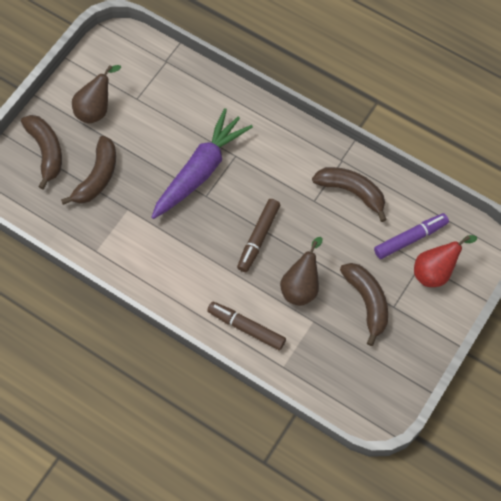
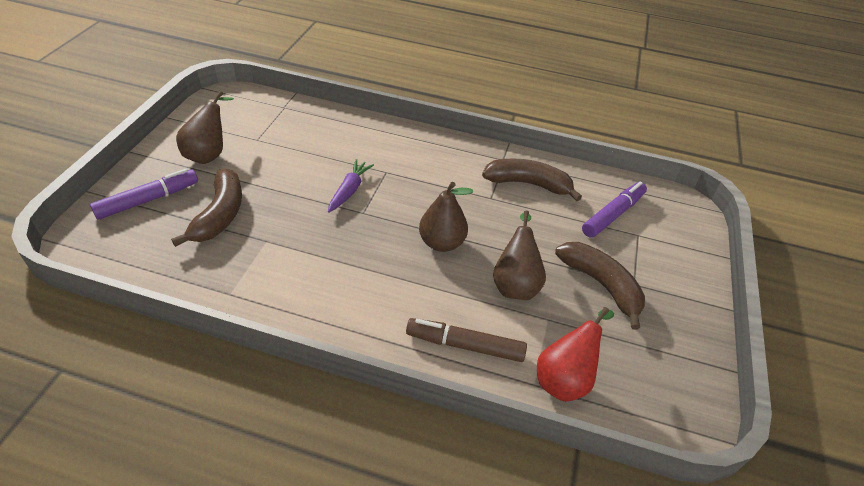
camera: 20 degrees left, 20 degrees down
brown banana [21,115,62,189] -> purple marker [90,169,198,220]
purple carrot [151,108,253,219] -> purple carrot [328,159,374,213], size x0.48
brown marker [237,199,280,272] -> brown pear [419,182,473,252]
red pear [414,235,477,287] -> red pear moved to [537,307,614,402]

